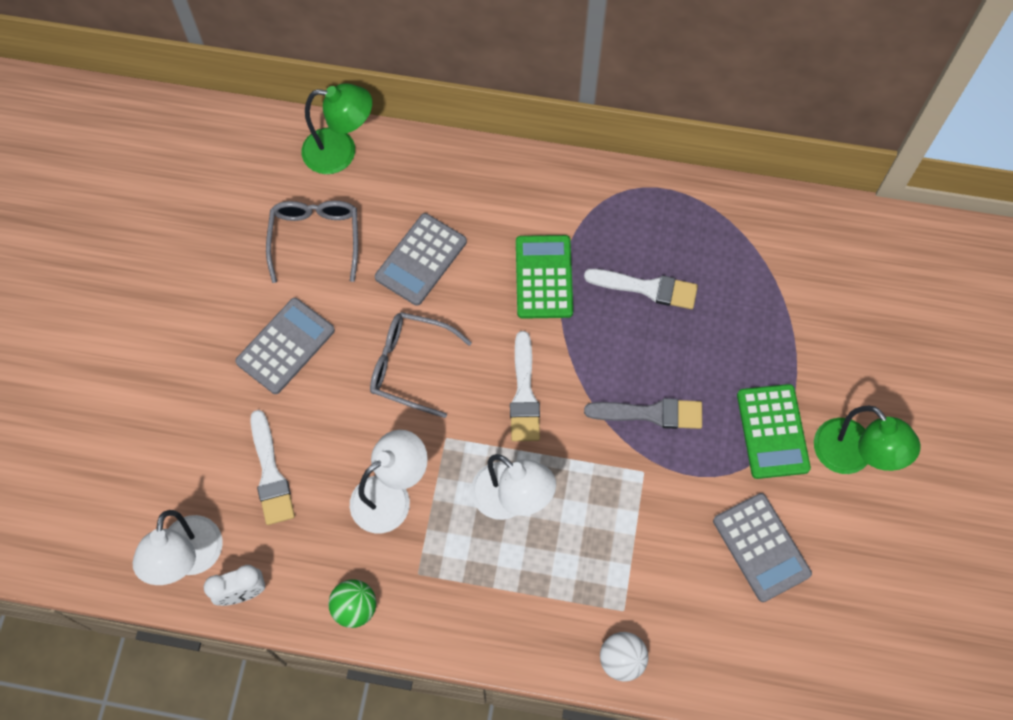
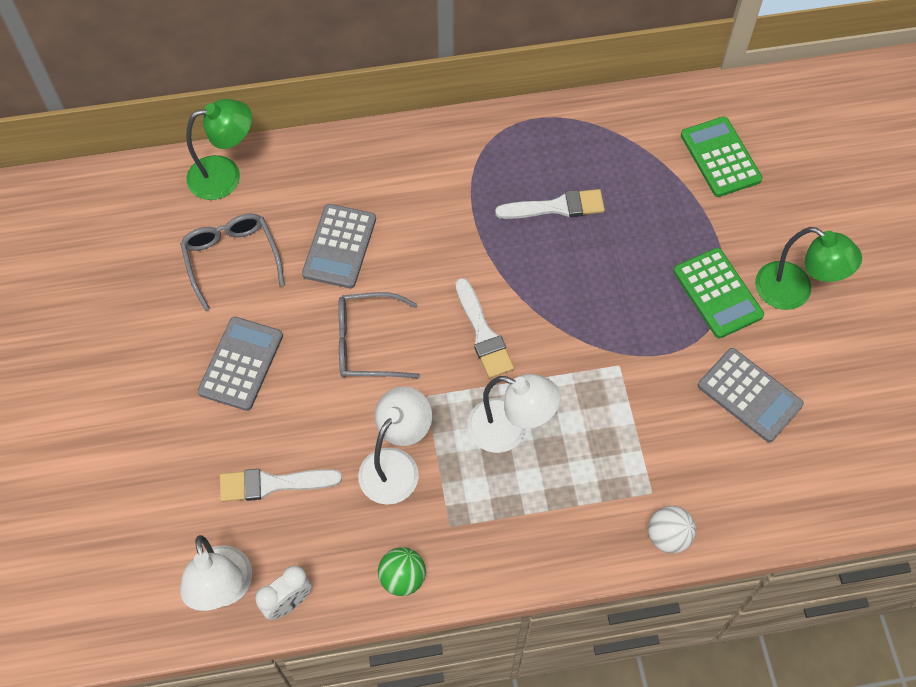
camera: 20 degrees left, 5 degrees down
white brush [250,410,295,525] -> white brush turned 120 degrees clockwise [220,469,342,502]
green calculator [516,235,573,319] -> green calculator moved to [681,116,763,197]
grey brush [584,398,702,429] -> none

